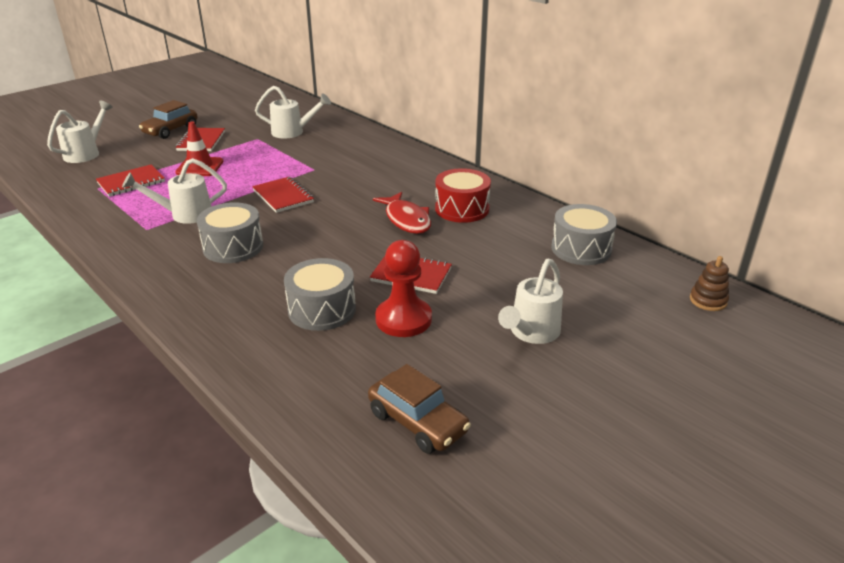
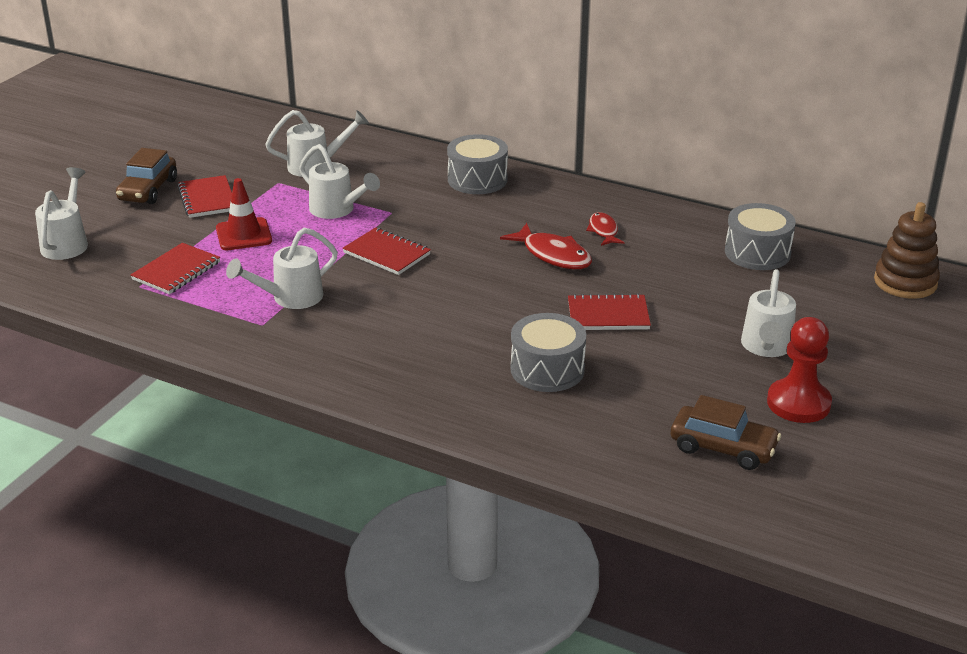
camera: 20 degrees left, 0 degrees up
grey drum [197,202,263,263] -> grey drum moved to [447,134,508,194]
red pawn [375,240,432,337] -> red pawn moved to [767,317,832,423]
red drum [435,168,491,223] -> red fish [586,212,625,246]
brown stacking toy [690,256,729,311] -> brown stacking toy [874,202,940,299], size x1.69
none -> white watering can [299,144,380,219]

